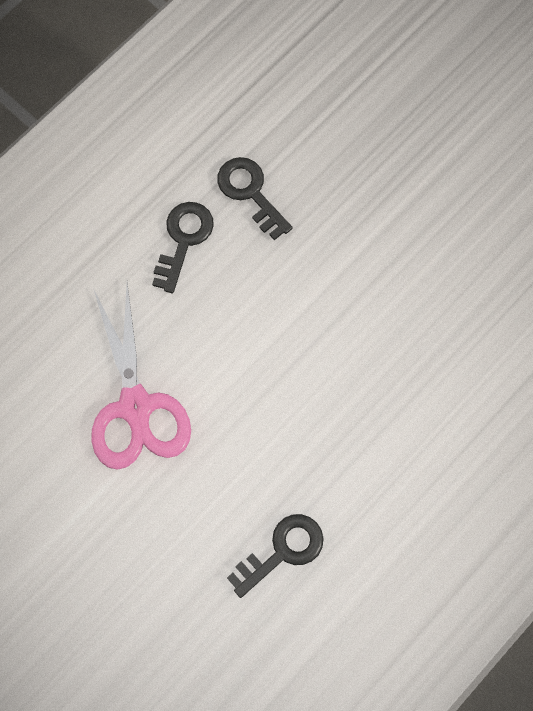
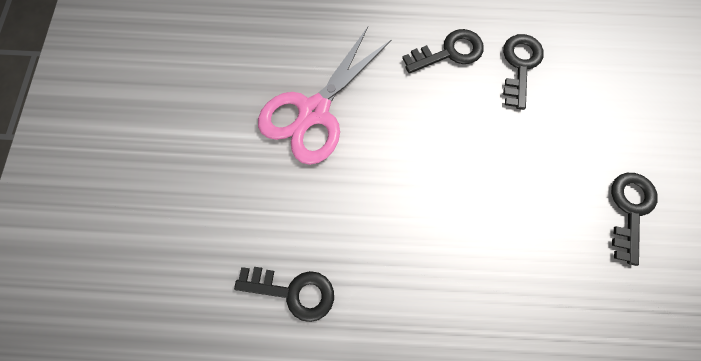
camera: 50 degrees right, 0 degrees up
none -> black key [611,173,658,266]

